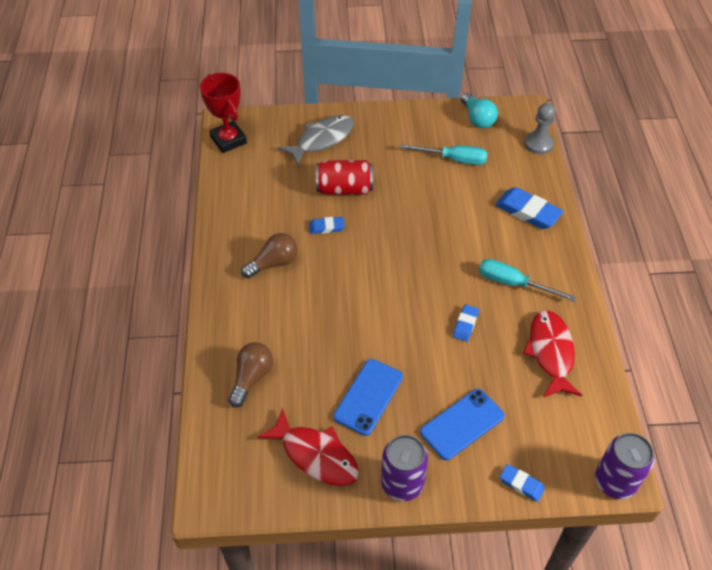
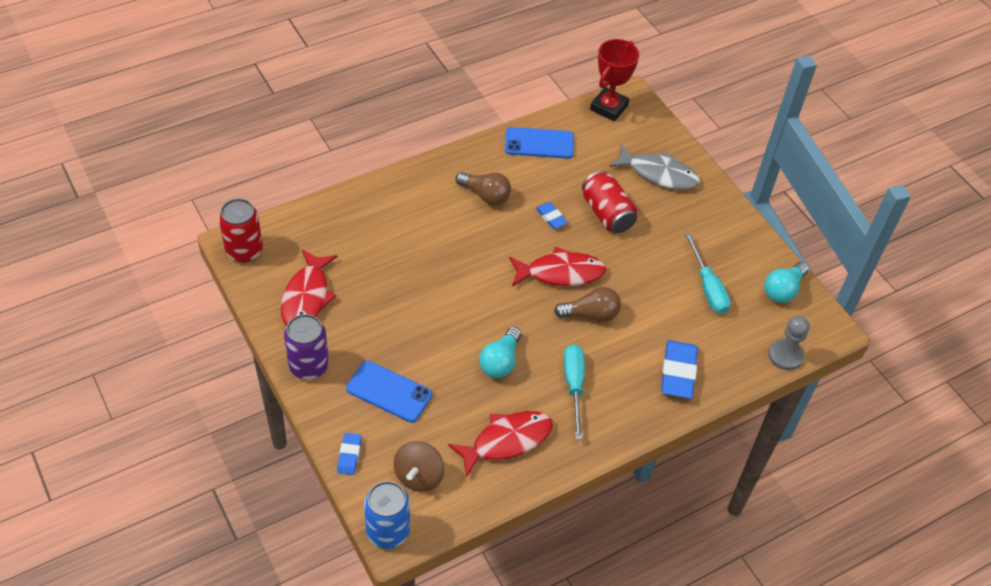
camera: 60 degrees right, 0 degrees up
brown light bulb [228,342,273,408] -> brown light bulb moved to [554,287,621,322]
blue phone [333,359,403,436] -> blue phone moved to [505,127,574,159]
blue eraser [453,305,479,342] -> turquoise light bulb [479,327,521,378]
purple can [595,433,654,499] -> blue can [364,481,410,549]
none -> red can [219,199,263,263]
none -> brown spinning top [394,441,444,492]
none -> red fish [509,247,606,286]

